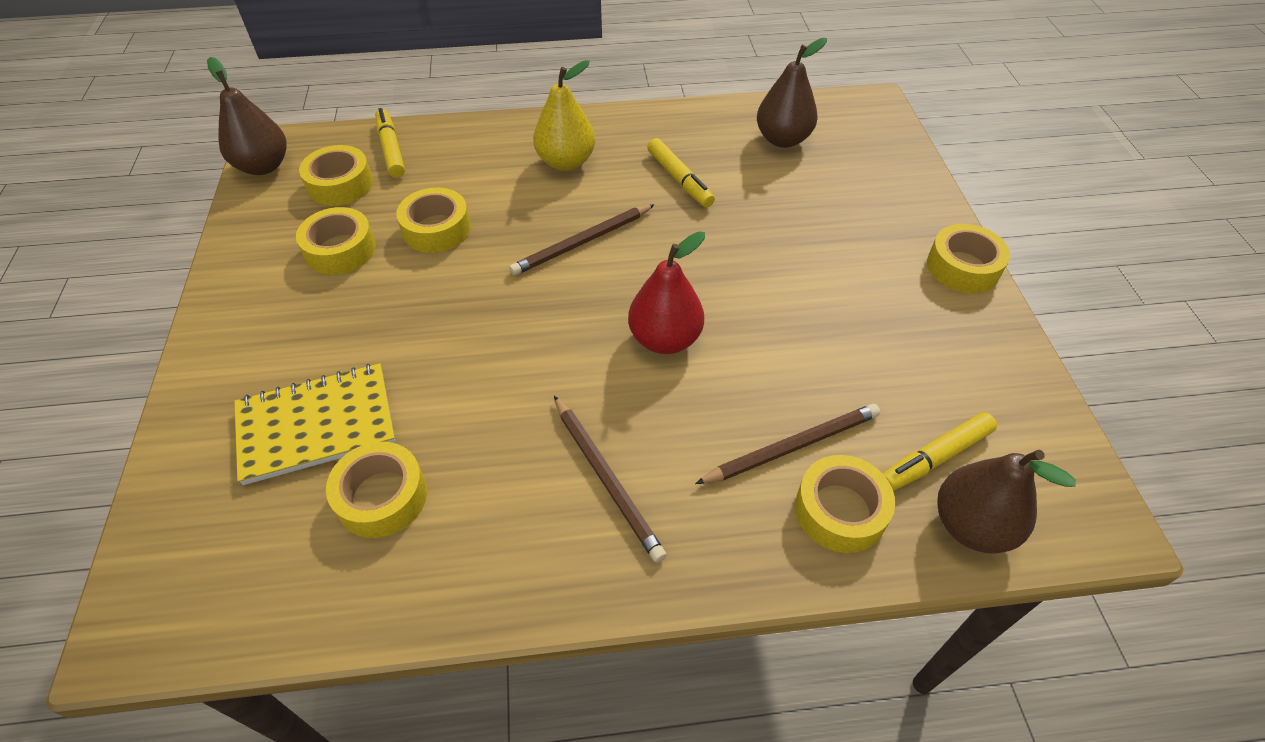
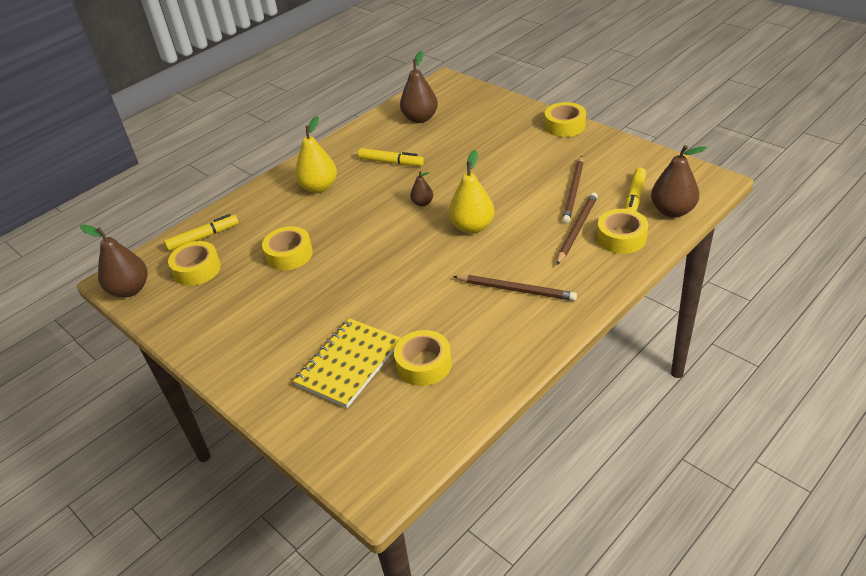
camera: 35 degrees left, 10 degrees down
yellow tape [296,207,376,275] -> none
yellow marker [375,108,405,178] -> yellow marker turned 120 degrees clockwise [164,214,239,251]
brown pencil [509,204,655,275] -> brown pencil moved to [562,156,583,223]
red pear [628,231,705,354] -> yellow pear [449,150,495,234]
none -> brown pear [410,171,433,207]

